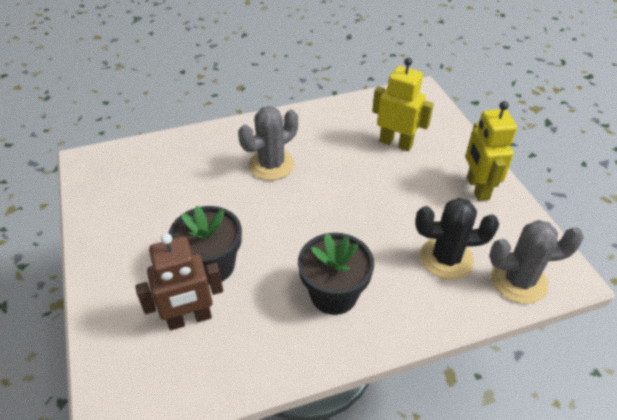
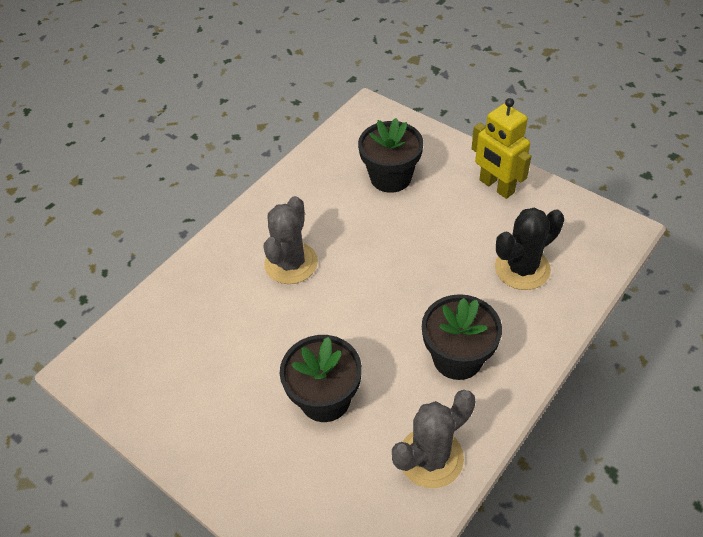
camera: 30 degrees left, 5 degrees up
brown robot [135,233,223,330] -> none
yellow robot [372,58,434,151] -> black flower pot [358,118,423,193]
grey cactus [489,220,584,304] -> grey cactus moved to [392,390,476,488]

